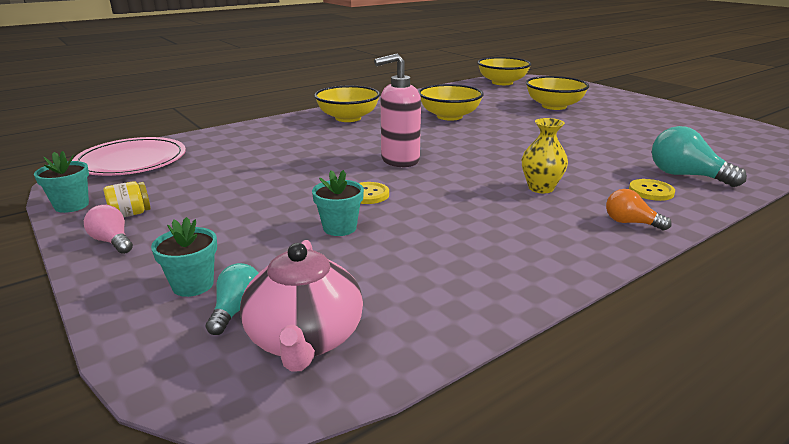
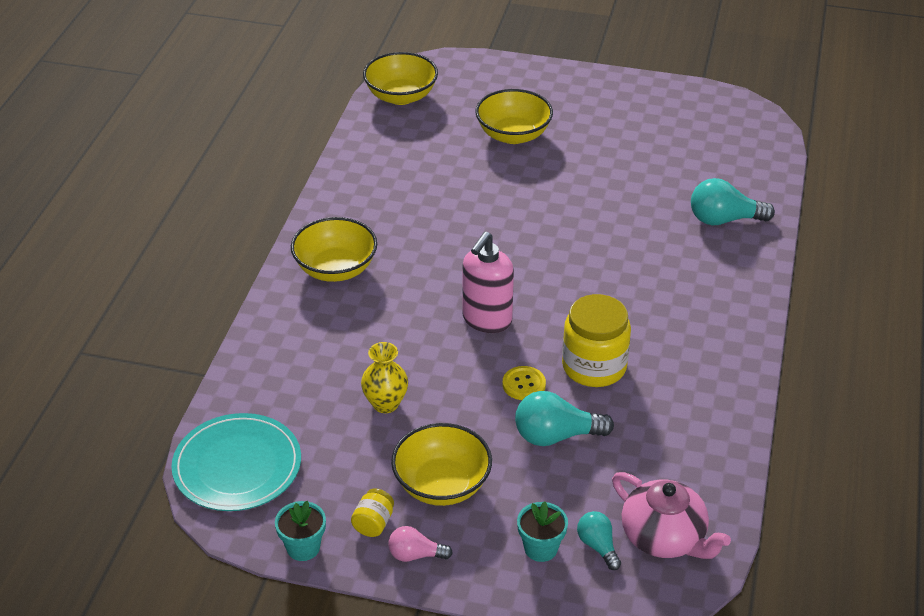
camera: 40 degrees left, 15 degrees up
pink plate [72,137,186,176] -> turquoise plate [172,413,301,511]
turquoise flower pot [312,170,364,236] -> turquoise light bulb [515,391,614,446]
yellow bowl [418,84,484,121] -> yellow bowl moved to [391,423,492,506]
yellow vase [522,118,568,193] -> yellow vase moved to [361,342,408,413]
orange light bulb [606,189,672,230] -> none
yellow button [629,179,675,201] -> none
none -> yellow jar [562,294,631,387]

